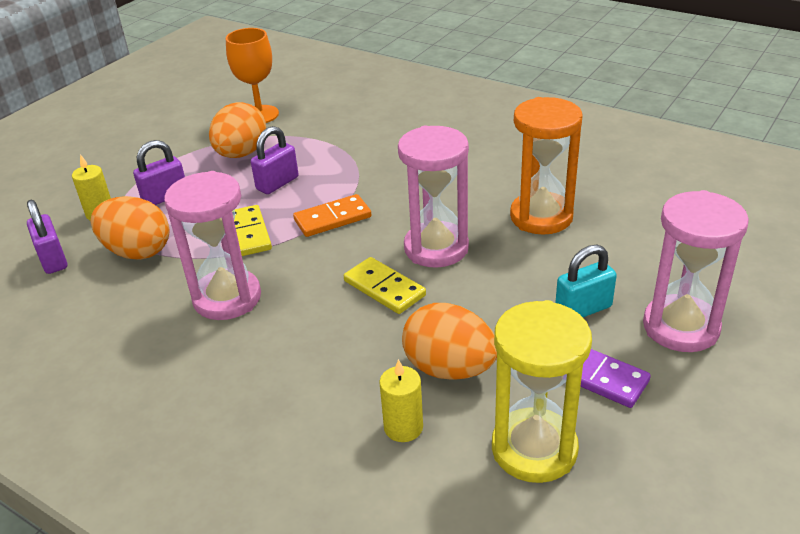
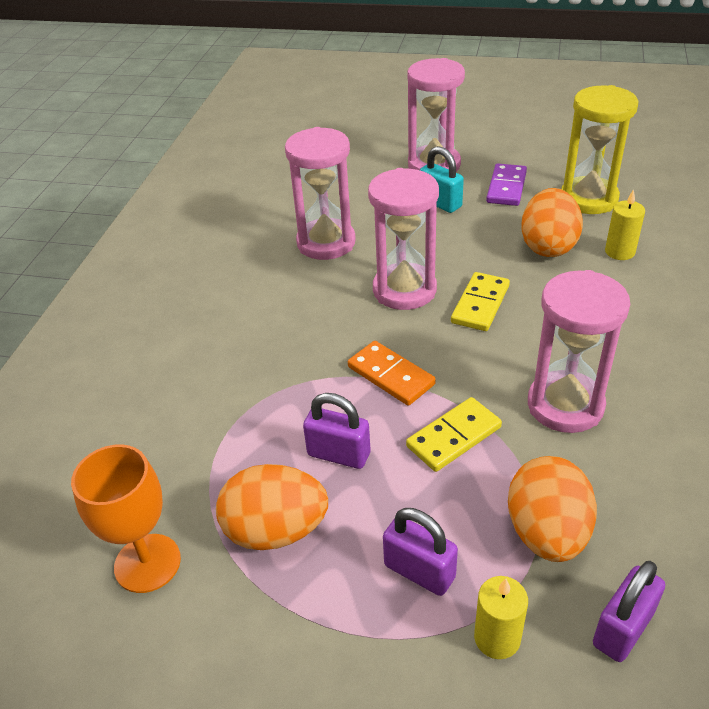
camera: 110 degrees left, 5 degrees up
orange hourglass [510,97,583,235] -> pink hourglass [285,127,356,260]

